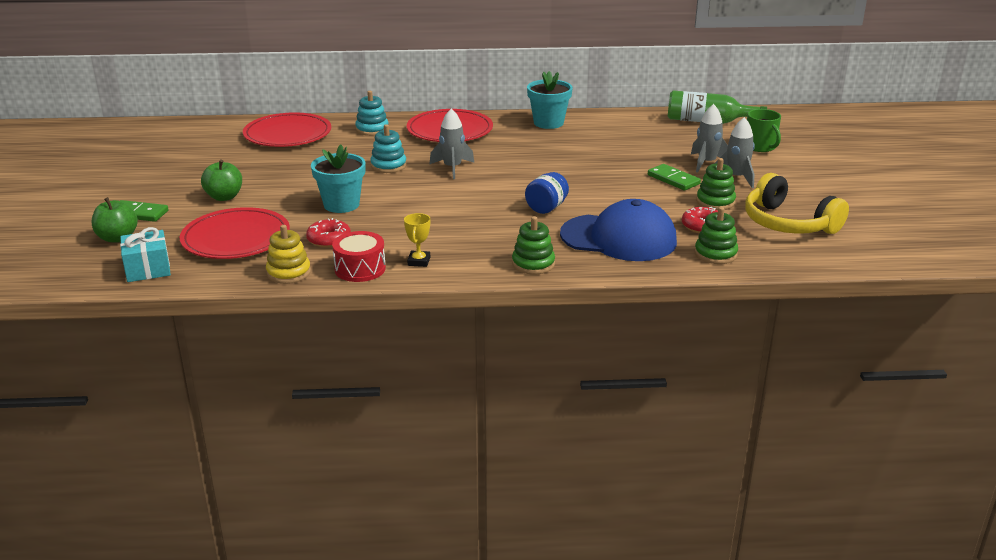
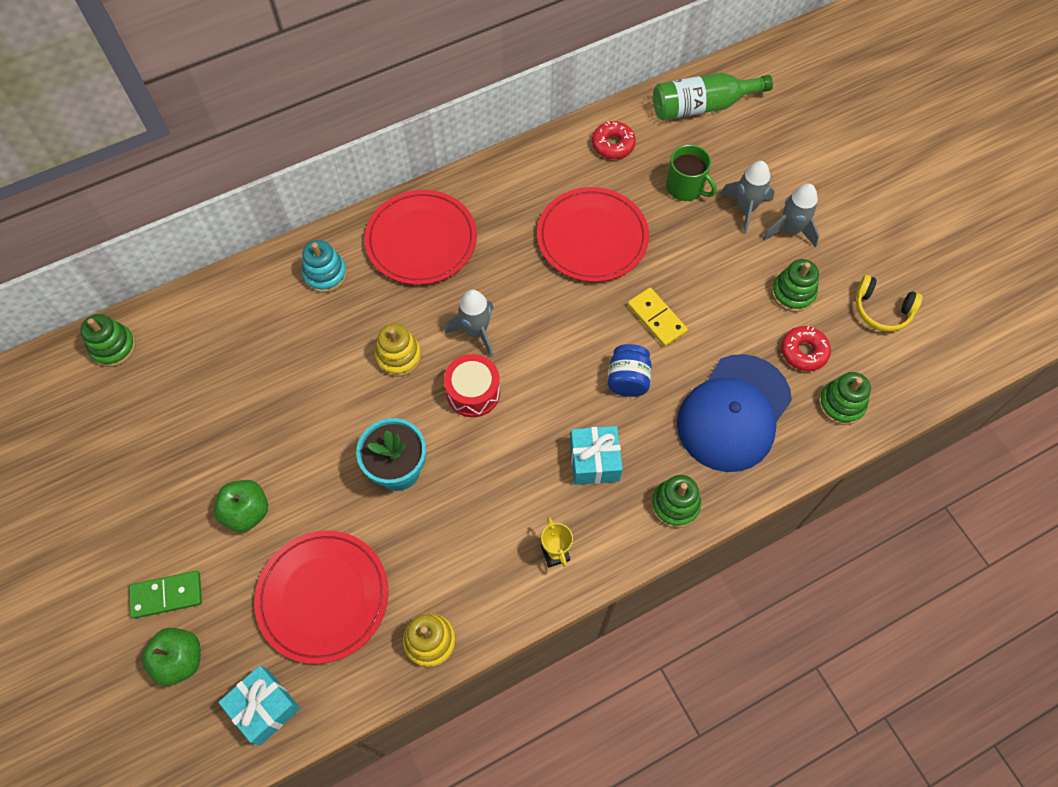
camera: 25 degrees left, 35 degrees up
red plate [243,112,331,147] -> red plate moved to [537,187,649,282]
red donut [306,218,351,248] -> red donut moved to [592,121,636,159]
red drum [332,231,386,282] -> red drum moved to [444,354,500,417]
turquoise stacking toy [370,124,406,173] -> yellow stacking toy [375,324,421,377]
turquoise flower pot [527,71,573,129] -> none
blue cap [560,199,677,261] -> blue cap turned 135 degrees clockwise [677,354,792,472]
green domino [648,164,701,190] -> none
yellow headphones [745,173,849,234] -> yellow headphones [856,275,923,332], size x0.59
green mug [747,109,781,152] -> green mug moved to [666,145,716,201]
none -> green stacking toy [80,314,136,367]
none -> turquoise gift [570,426,623,485]
none -> yellow domino [627,288,688,347]

